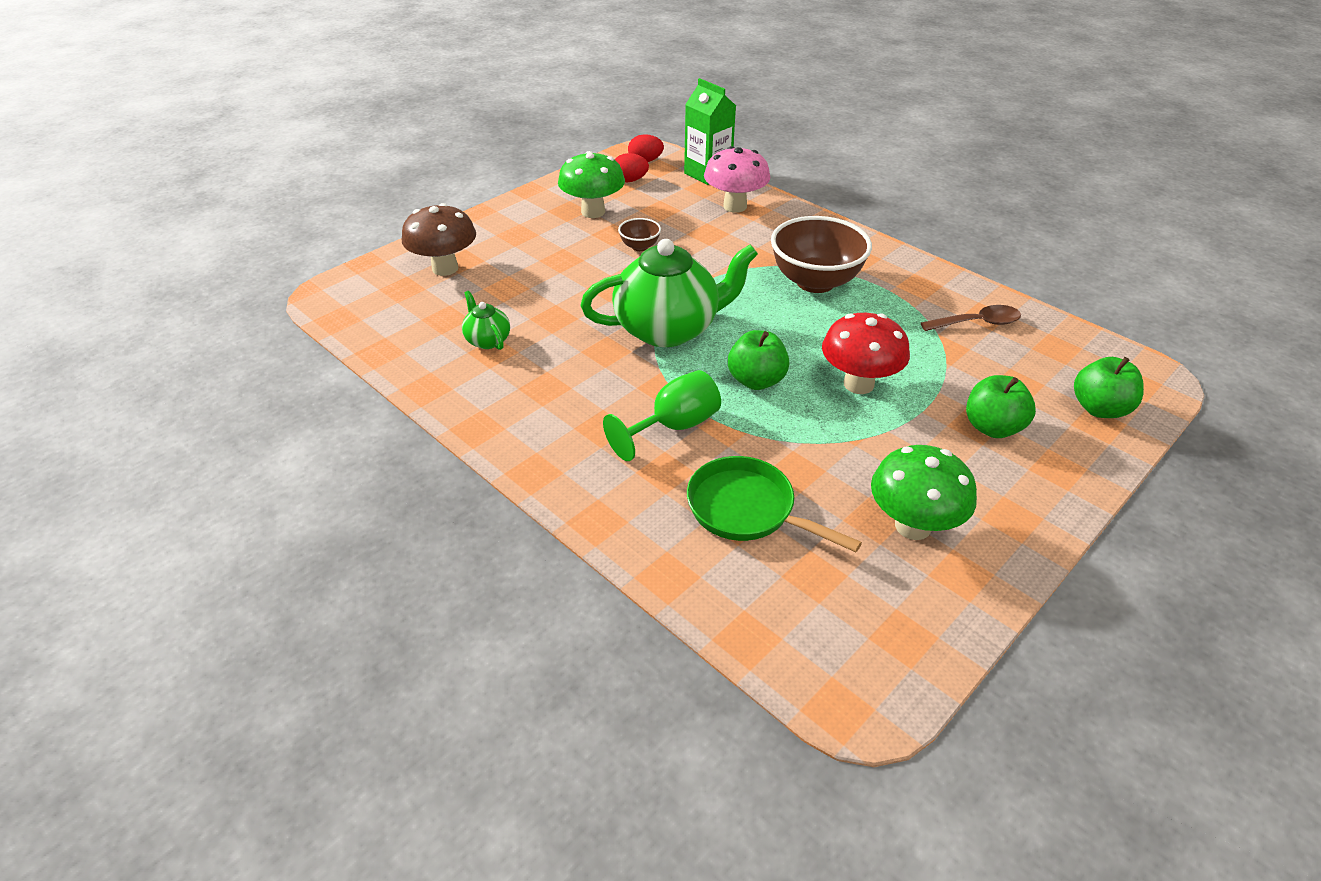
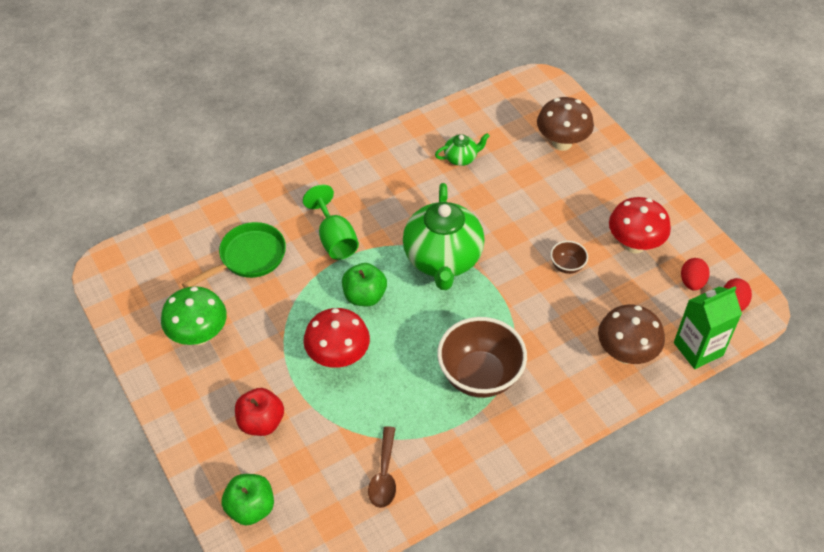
camera: 105 degrees right, 10 degrees up
green mushroom [558,151,625,218] -> red mushroom [609,197,671,253]
pink mushroom [704,146,770,213] -> brown mushroom [598,305,665,364]
green apple [966,375,1036,438] -> red apple [235,388,284,436]

